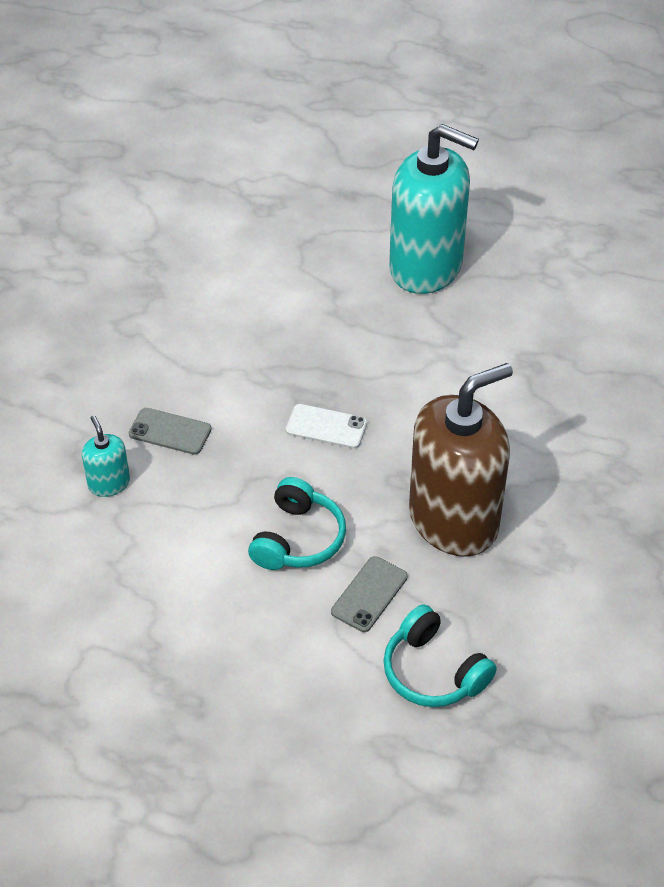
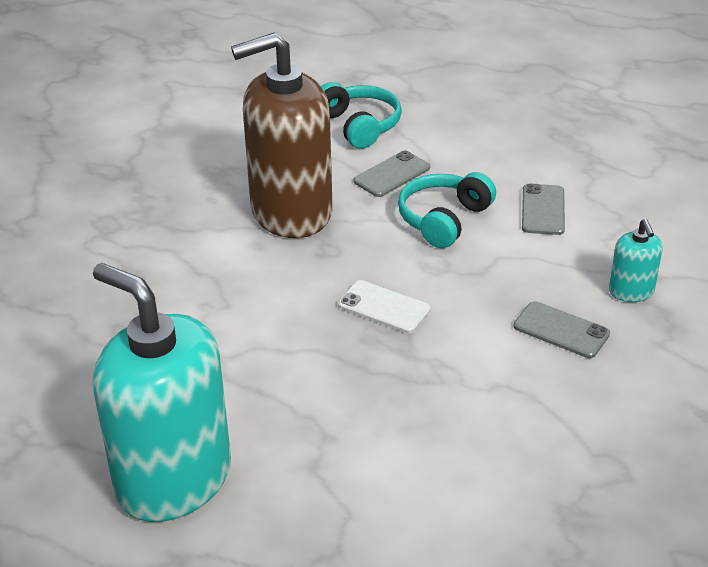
camera: 165 degrees left, 10 degrees down
none -> grey phone [522,183,565,235]

